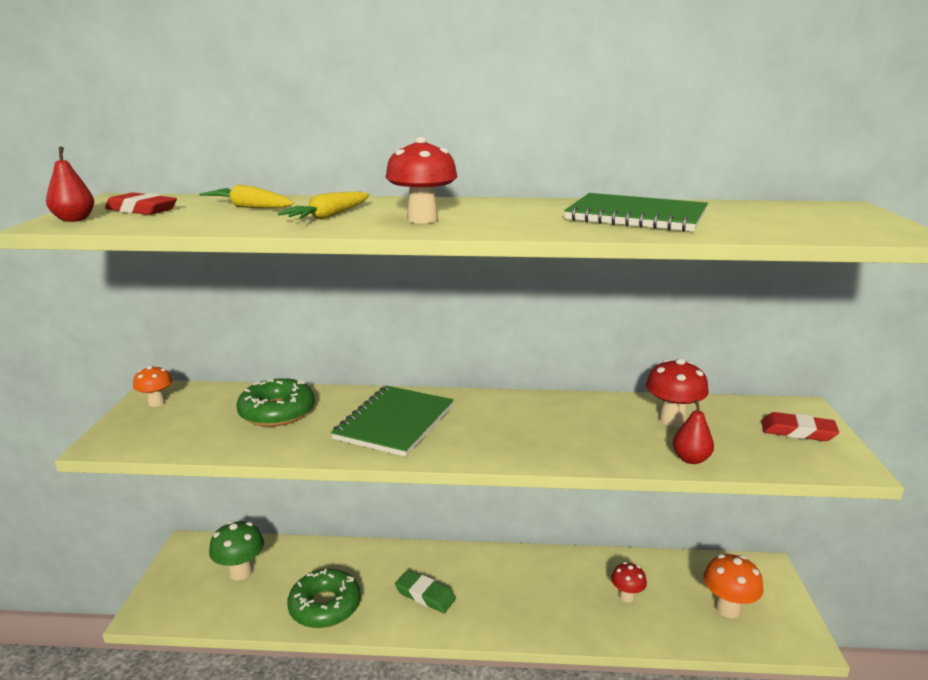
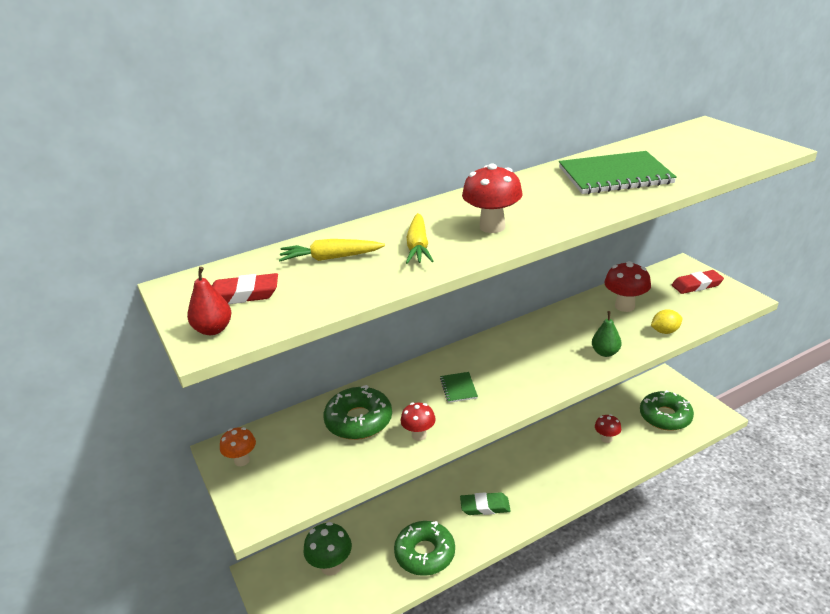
camera: 30 degrees left, 10 degrees up
green notebook [331,386,454,457] -> green notebook [440,372,478,403], size x0.44
red pear [673,400,714,464] -> yellow lemon [651,309,682,334]
orange mushroom [704,554,763,618] -> green donut [640,390,694,431]
none -> red mushroom [401,403,436,441]
none -> green pear [592,311,622,357]

